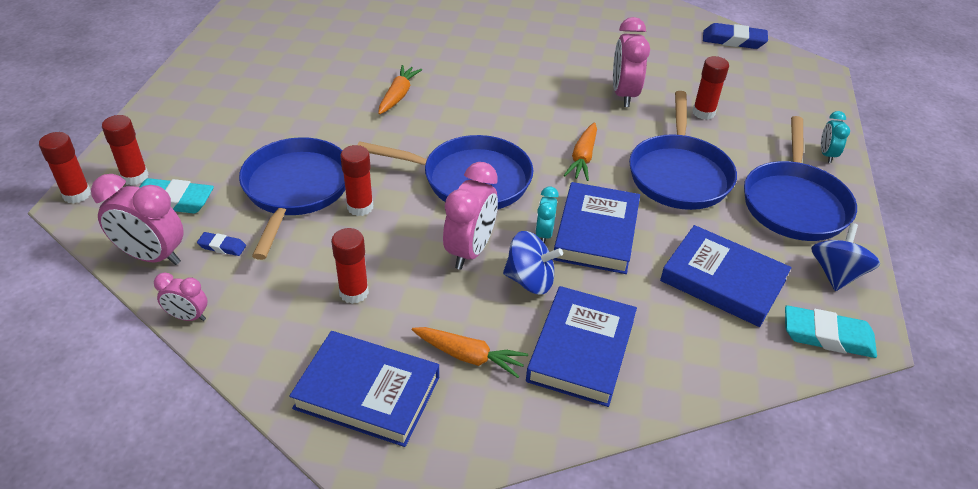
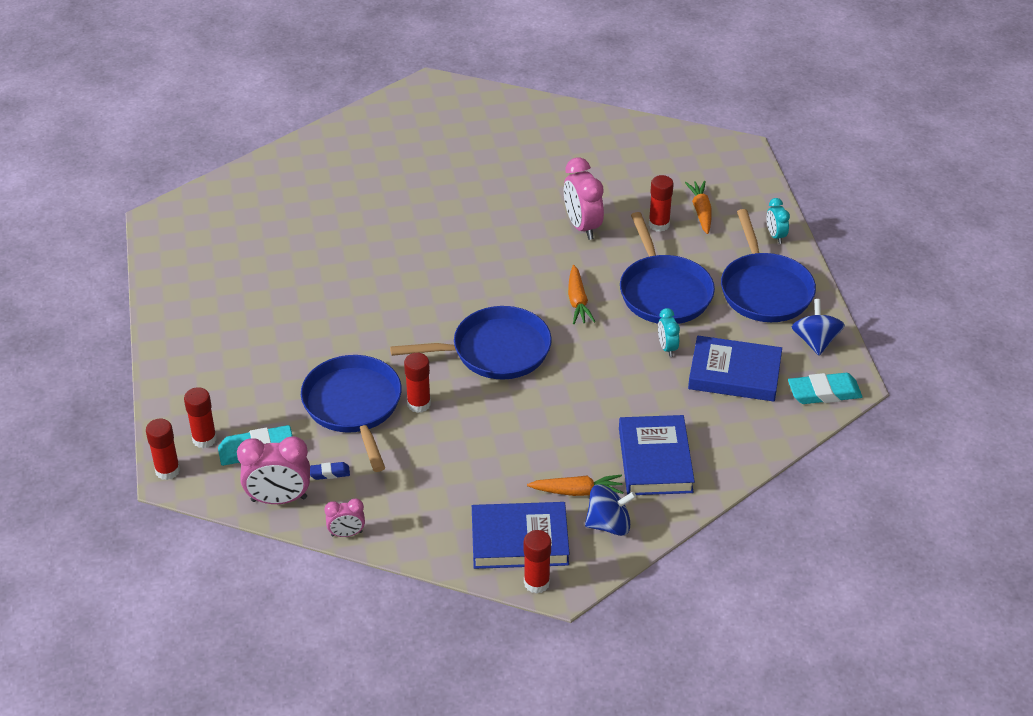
camera: 20 degrees left, 0 degrees up
red glue stick [331,228,369,304] -> red glue stick moved to [524,530,551,594]
orange carrot [378,65,422,114] -> orange carrot moved to [685,181,712,234]
pink clock [443,162,498,270] -> none
blue spinning top [503,231,563,295] -> blue spinning top moved to [585,484,636,536]
turquoise clock [535,187,559,244] -> turquoise clock moved to [658,308,680,357]
blue book [553,182,640,274] -> none
blue eraser [703,23,768,49] -> none

